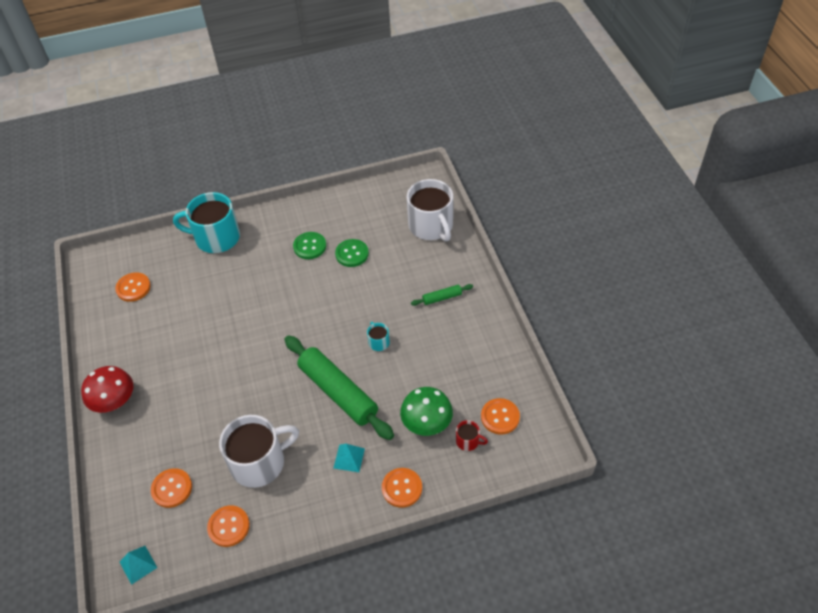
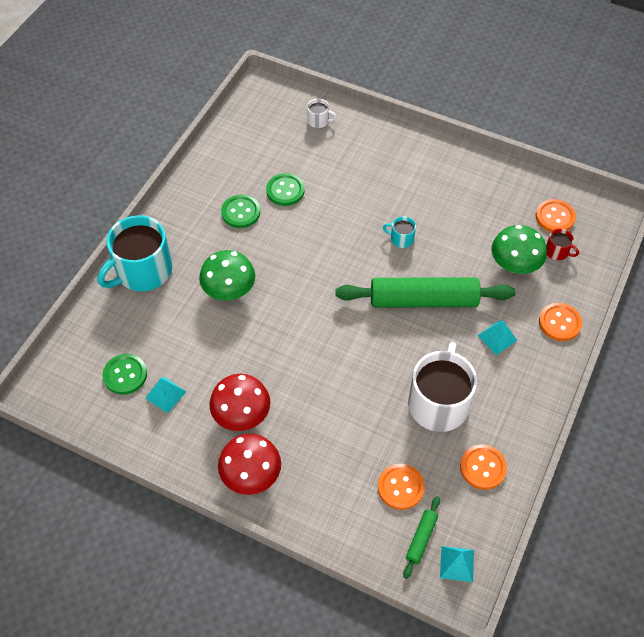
camera: 50 degrees left, 5 degrees up
orange button [115,273,151,302] -> green button [103,354,147,395]
white mug [407,179,453,241] -> white mug [307,99,337,128], size x0.43
green rolling pin [411,284,473,306] -> green rolling pin moved to [403,496,440,579]
red mug [456,420,488,451] -> red mug turned 60 degrees clockwise [546,229,579,260]
none -> turquoise pyramid [145,377,187,413]
none -> green mushroom [199,250,255,300]
none -> red mushroom [209,374,270,431]

